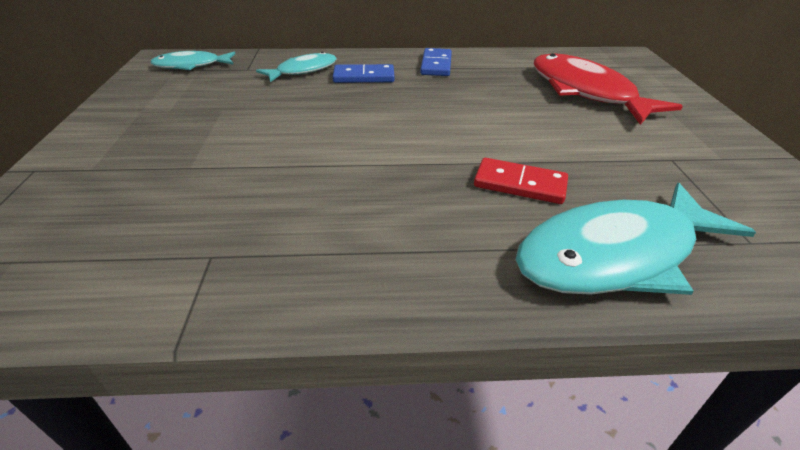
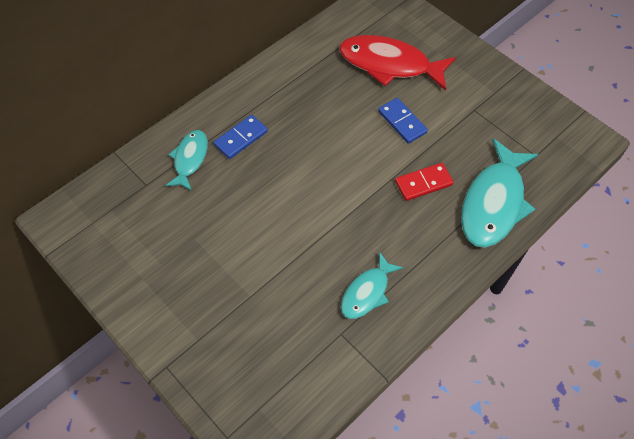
camera: 40 degrees left, 20 degrees up
turquoise fish [150,51,235,70] -> turquoise fish moved to [341,252,403,319]
blue domino [420,48,452,76] -> blue domino moved to [378,98,428,144]

